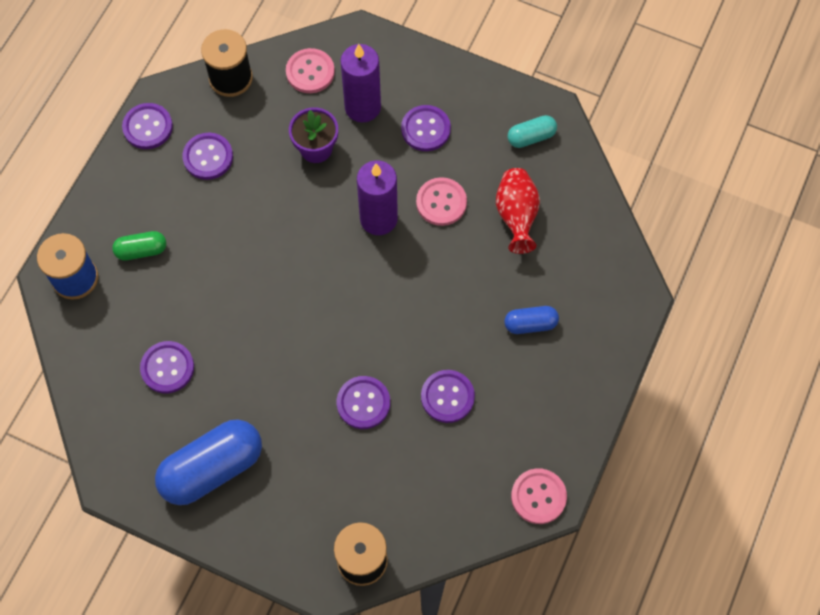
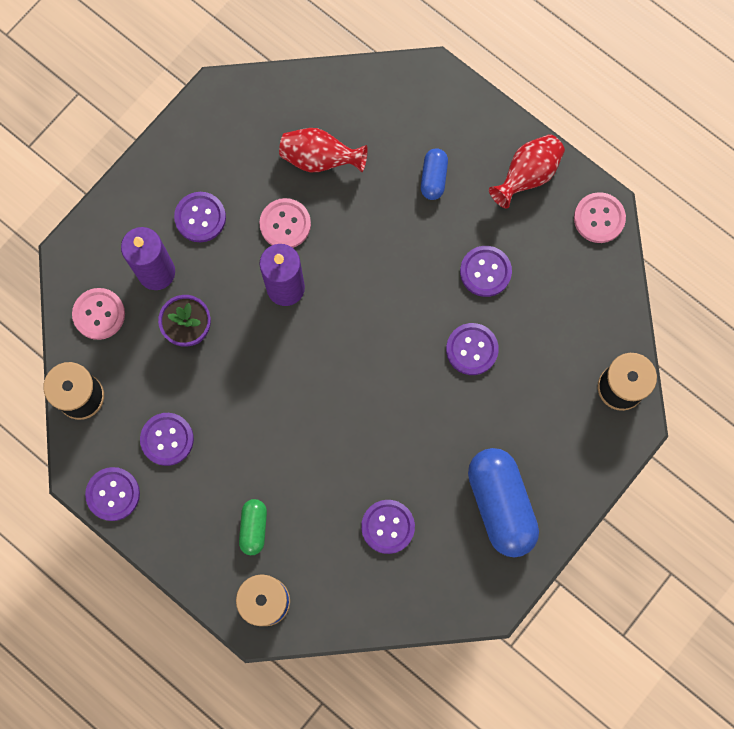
camera: 75 degrees left, 10 degrees up
turquoise capsule [508,115,557,148] -> none
none -> red vase [489,134,565,209]

